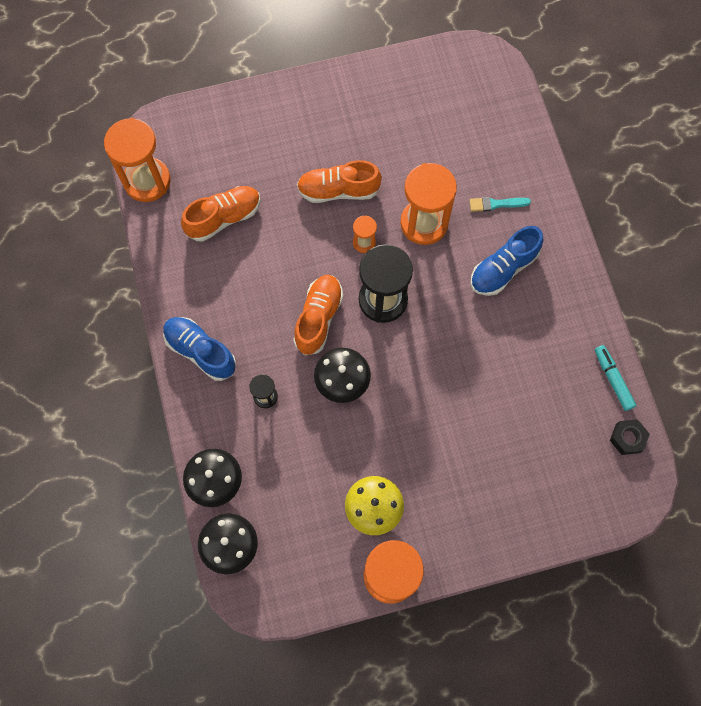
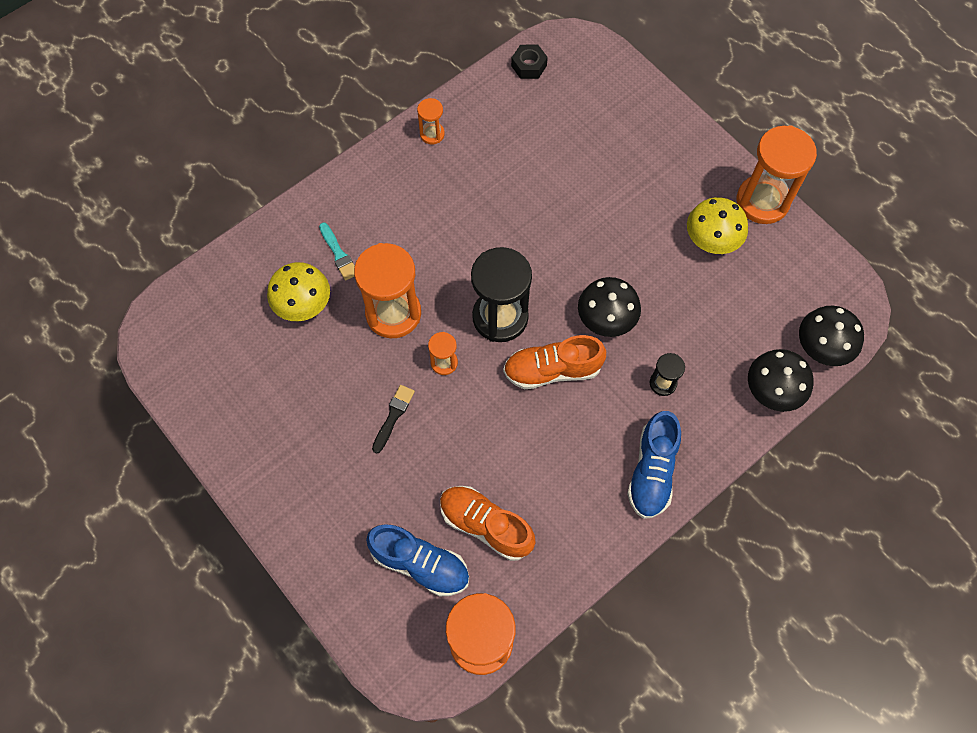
camera: 115 degrees left, 5 degrees down
orange shoe [297,160,382,203] -> black brush [372,385,415,454]
blue shoe [470,226,544,296] -> blue shoe moved to [366,524,469,596]
turquoise marker [595,345,636,411] -> none
none -> yellow mushroom [267,262,330,321]
none -> orange hourglass [417,98,445,144]

